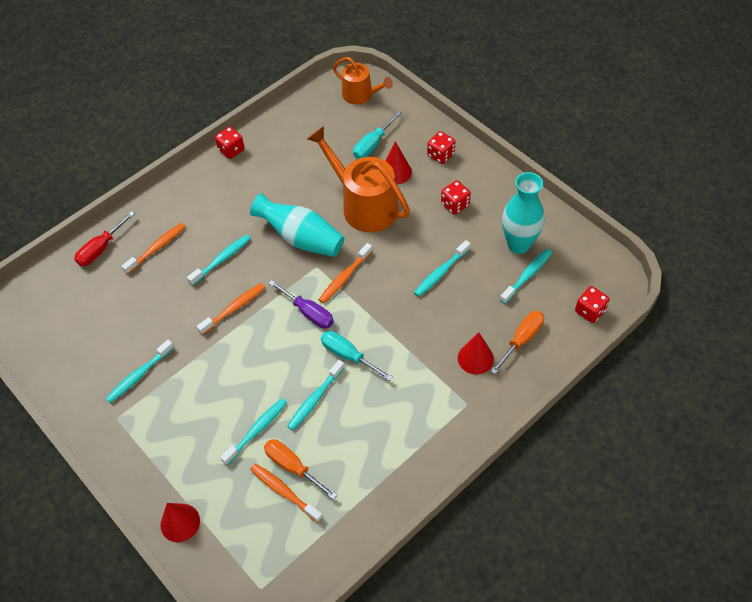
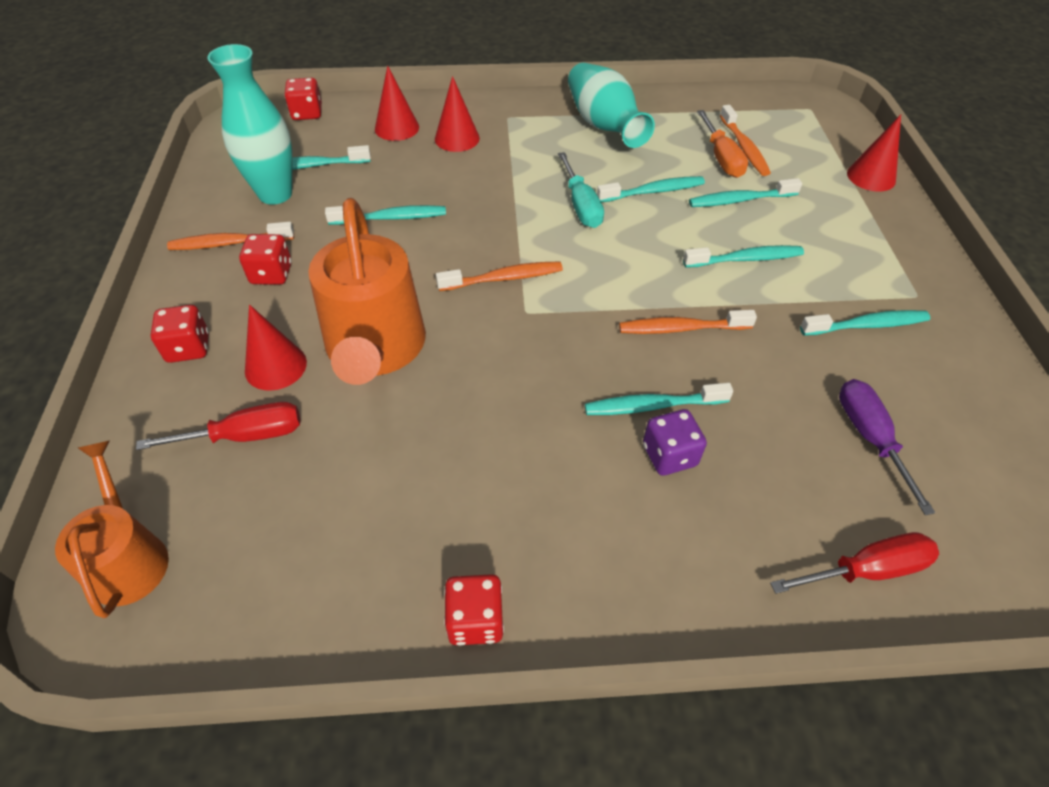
camera: 145 degrees left, 5 degrees down
orange toothbrush [122,223,186,274] -> orange toothbrush moved to [167,222,294,250]
turquoise vase [250,193,344,257] -> turquoise vase moved to [568,63,655,148]
purple screwdriver [269,280,334,329] -> purple screwdriver moved to [839,379,935,515]
turquoise screwdriver [353,111,401,159] -> red screwdriver [136,402,300,450]
orange screwdriver [491,311,544,374] -> red cone [375,66,419,141]
none -> purple dice [643,409,707,476]
none -> turquoise toothbrush [683,245,804,268]

